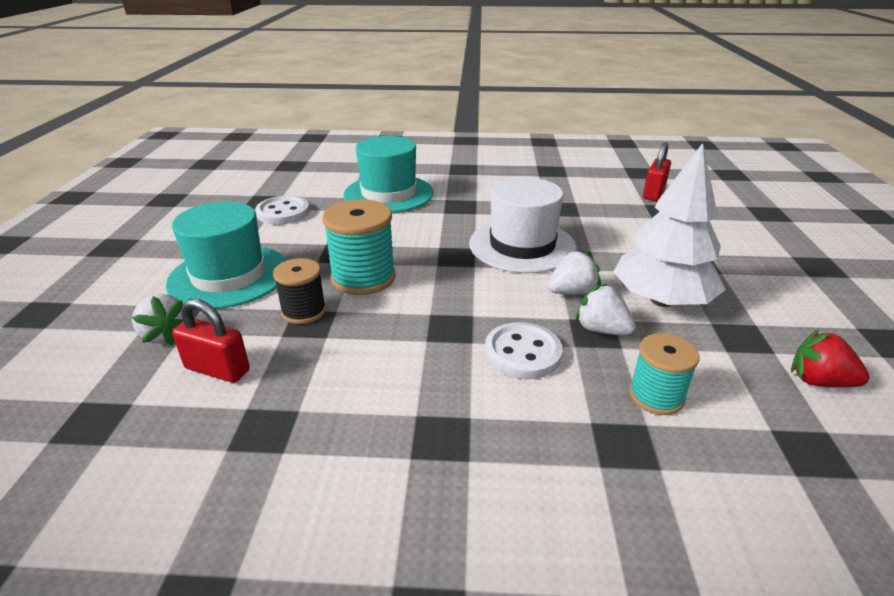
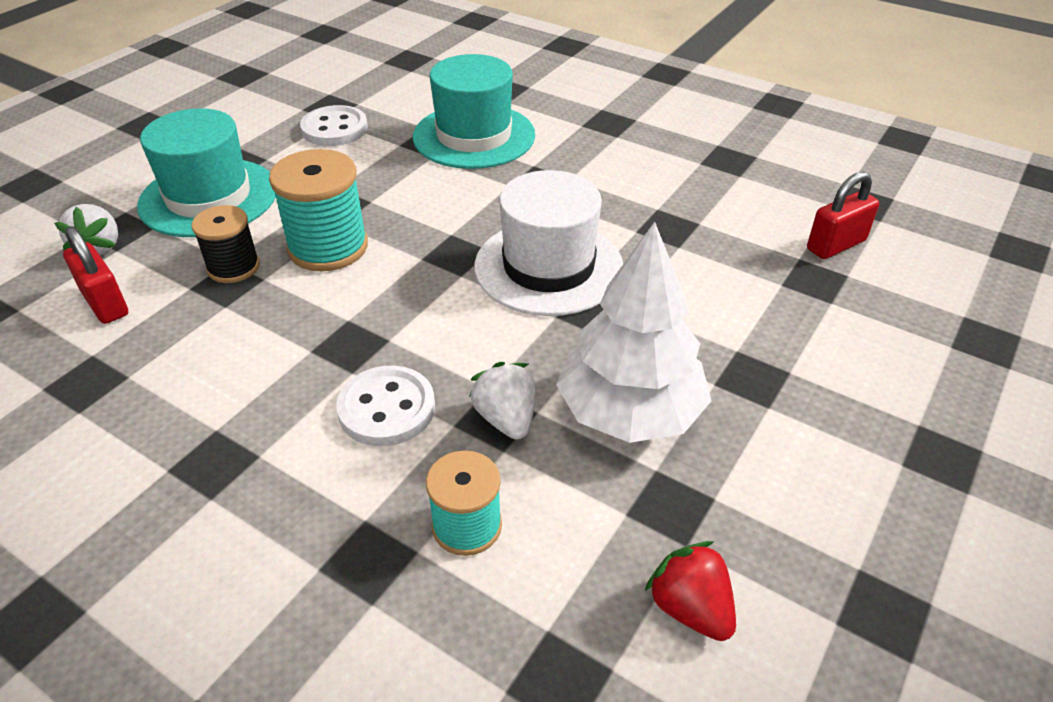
camera: 30 degrees right, 10 degrees up
white strawberry [548,250,601,295] -> none

